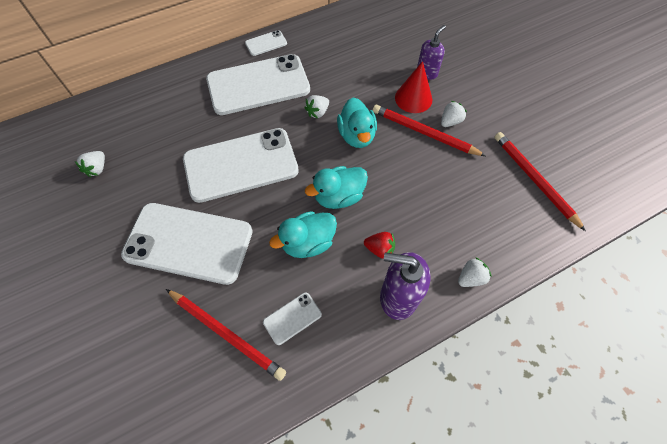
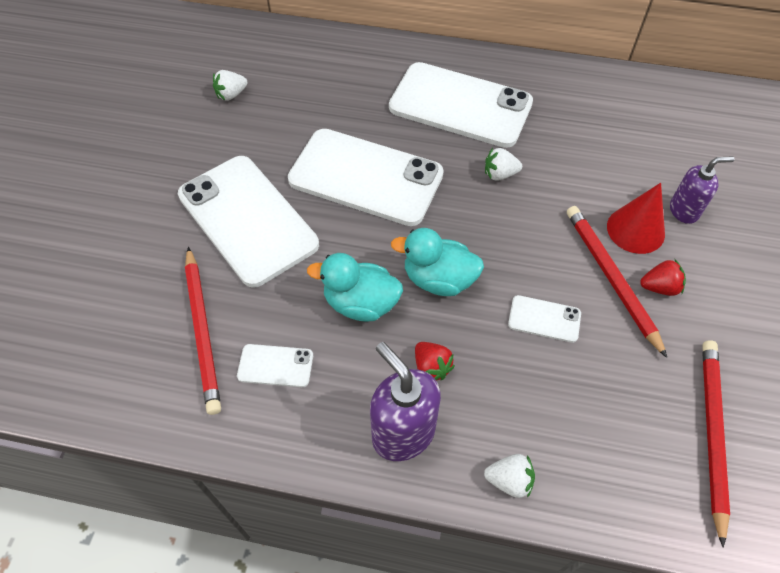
camera: 40 degrees right, 5 degrees down
white phone [245,30,287,56] -> white phone moved to [508,295,581,343]
turquoise duck [337,98,377,148] -> none
white strawberry [441,101,467,127] -> red strawberry [640,260,686,296]

